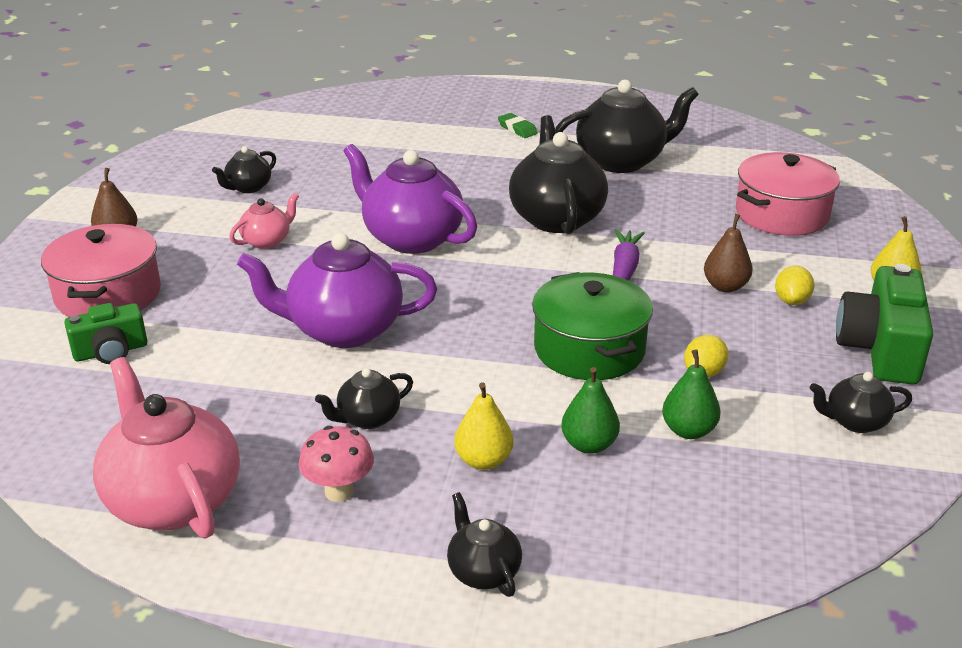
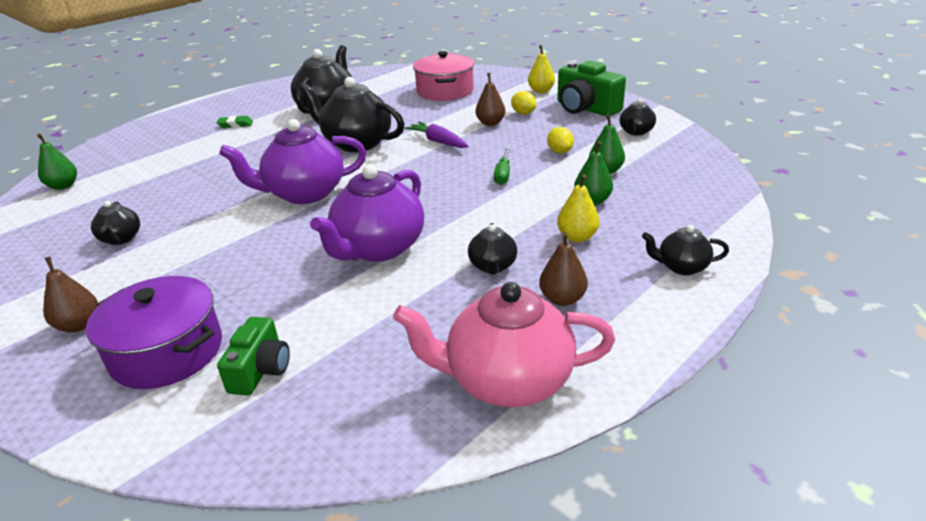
camera: 55 degrees left, 0 degrees up
pink pot [41,224,161,317] -> purple pot [86,276,222,389]
pink teapot [229,193,299,249] -> none
pink mushroom [298,426,374,502] -> brown pear [539,232,588,306]
green pot [532,272,653,380] -> green screwdriver [494,147,510,185]
none -> green pear [37,133,77,190]

